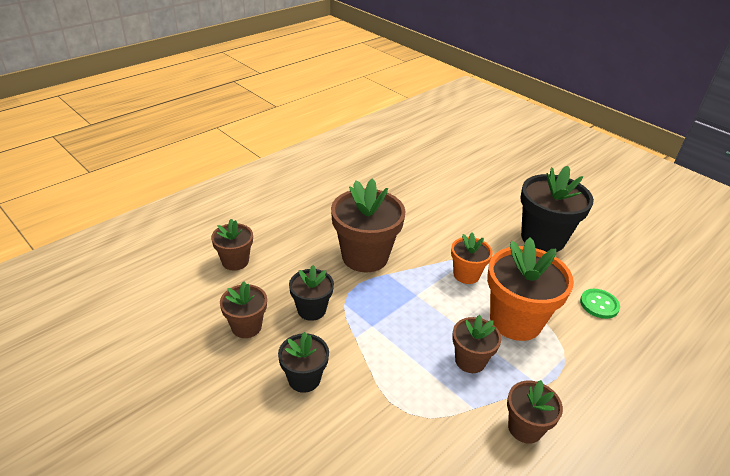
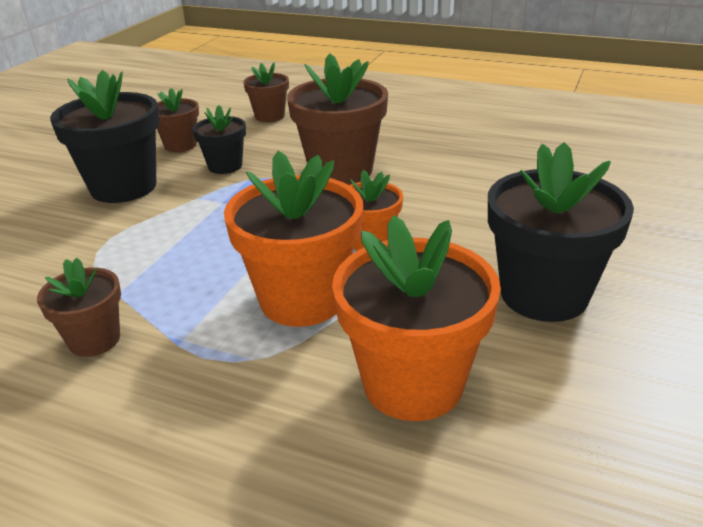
camera: 70 degrees right, 5 degrees down
black flower pot [278,332,329,393] -> black flower pot [50,70,160,203], size x1.81
brown flower pot [452,315,501,373] -> none
green button [580,289,620,319] -> orange flower pot [332,215,501,421]

